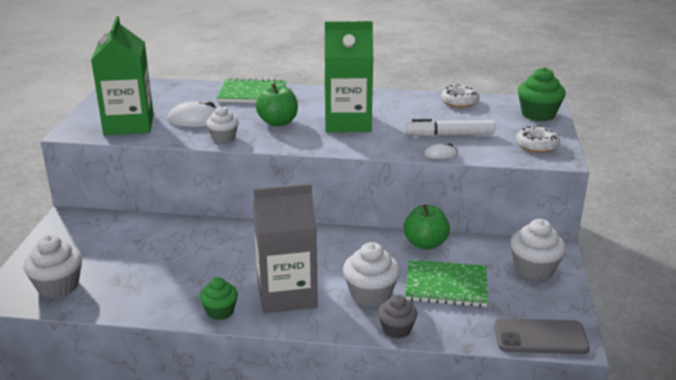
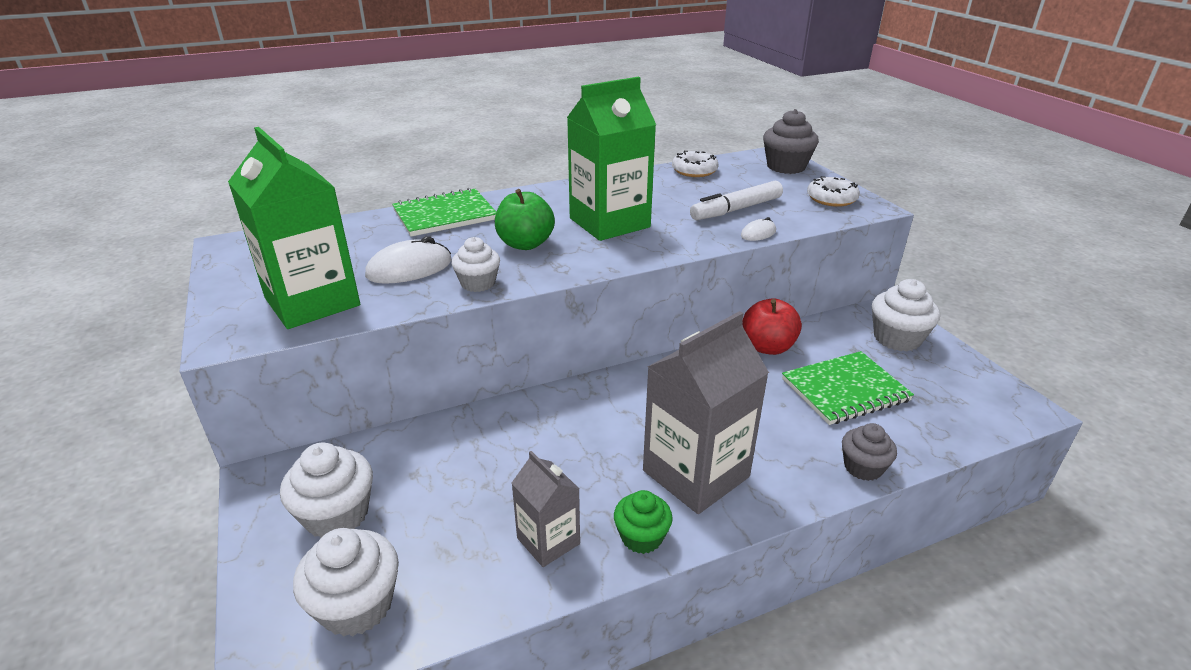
camera: 30 degrees left, 5 degrees up
white cupcake [343,242,400,307] -> white cupcake moved to [280,443,373,538]
green apple [404,204,450,250] -> red apple [742,298,802,355]
grey phone [495,318,590,354] -> none
green cupcake [518,67,566,121] -> grey cupcake [763,109,819,174]
none -> grey carton [512,451,580,567]

